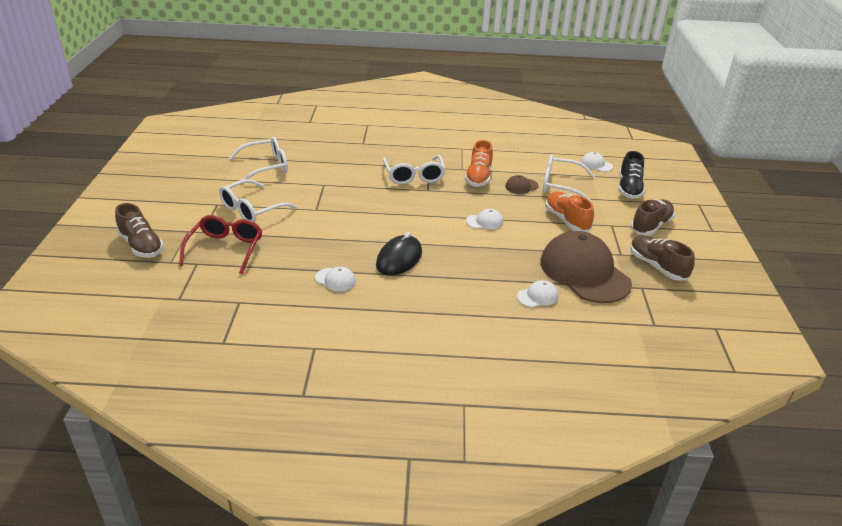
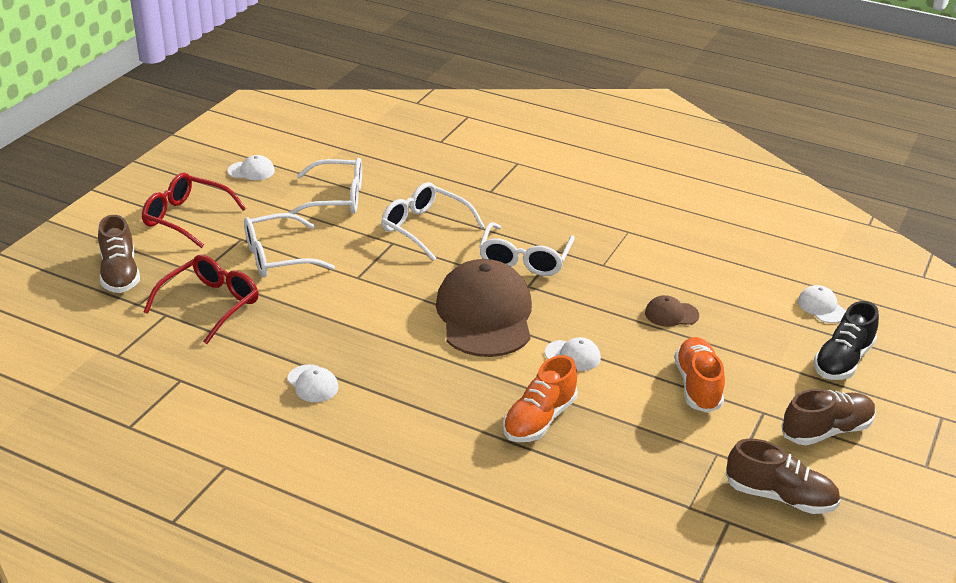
camera: 25 degrees right, 0 degrees up
black mouse [376,232,422,276] -> none
orange shoe [465,140,493,187] -> orange shoe moved to [503,355,578,442]
white cap [517,280,559,307] -> white cap moved to [228,155,275,180]
brown cap [540,231,632,303] -> brown cap moved to [436,259,532,357]
white glasses [543,155,595,202] -> white glasses moved to [381,182,485,261]
brown shoe [630,235,695,281] -> brown shoe turned 120 degrees clockwise [726,439,840,514]
none -> red glasses [142,173,246,248]

